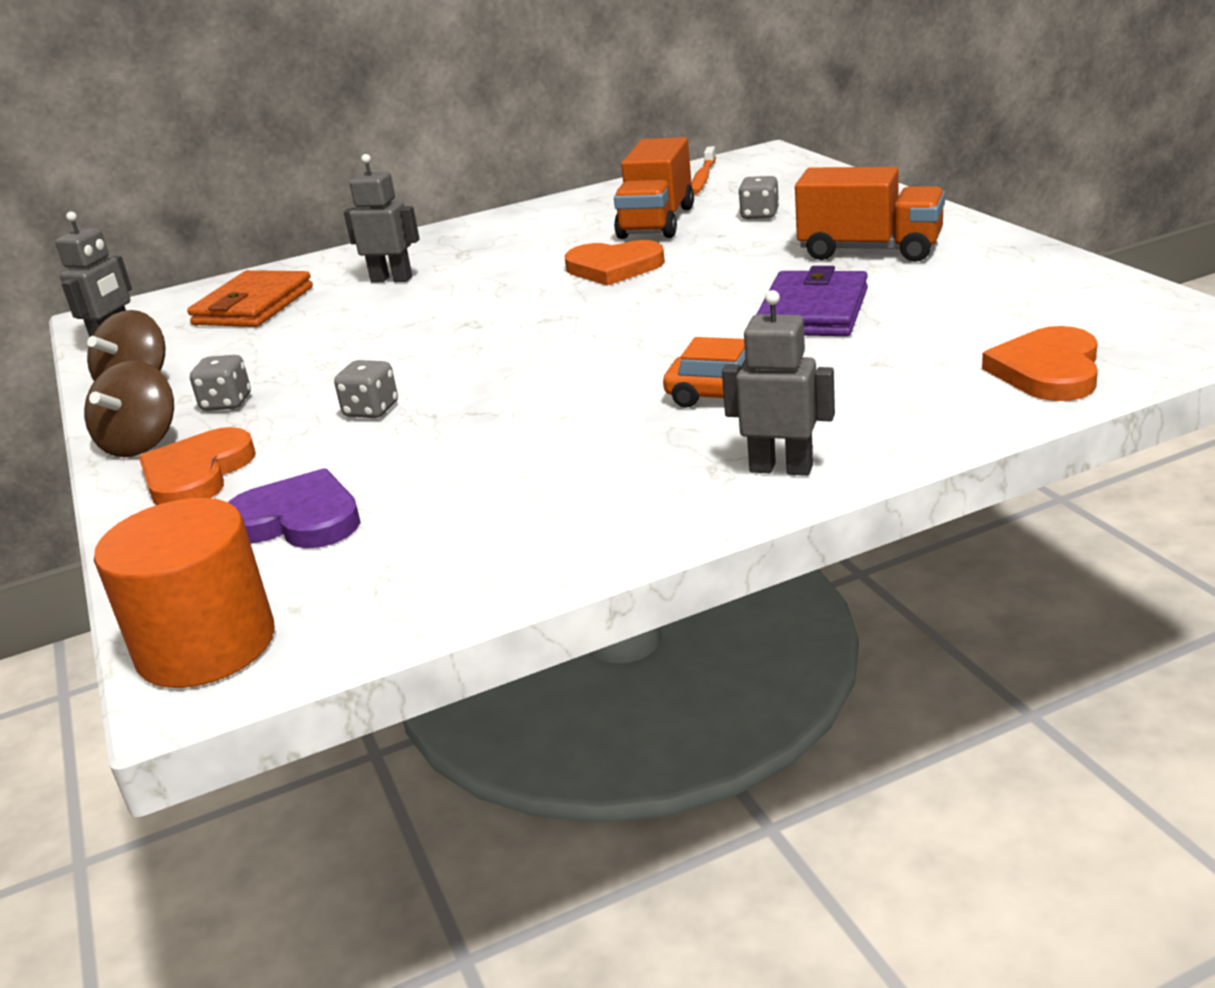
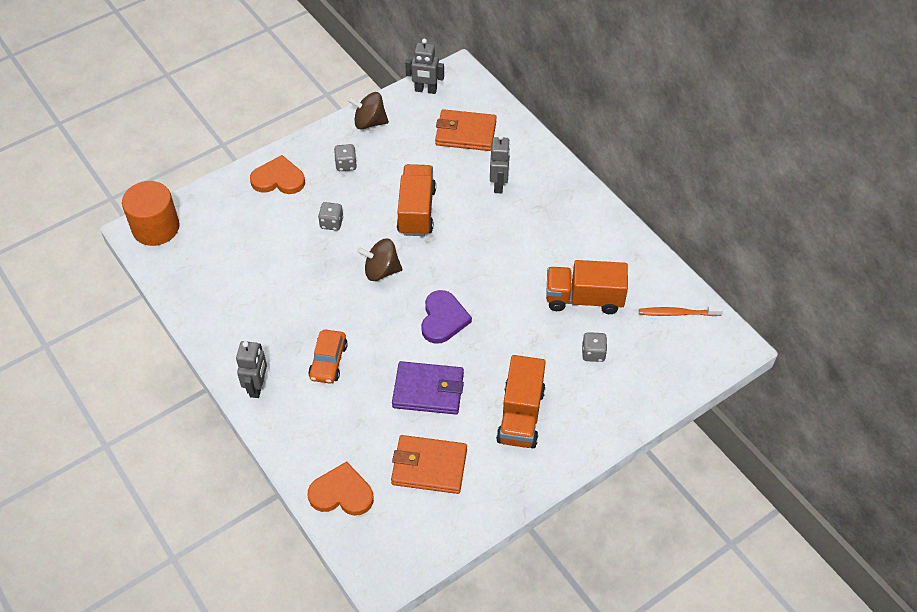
camera: 75 degrees right, 25 degrees up
brown spinning top [84,360,174,457] -> brown spinning top moved to [357,238,403,281]
purple heart [228,468,360,548] -> purple heart moved to [421,290,472,344]
orange heart [564,240,665,286] -> none
none -> orange wallet [391,435,467,494]
none -> orange truck [397,164,436,236]

